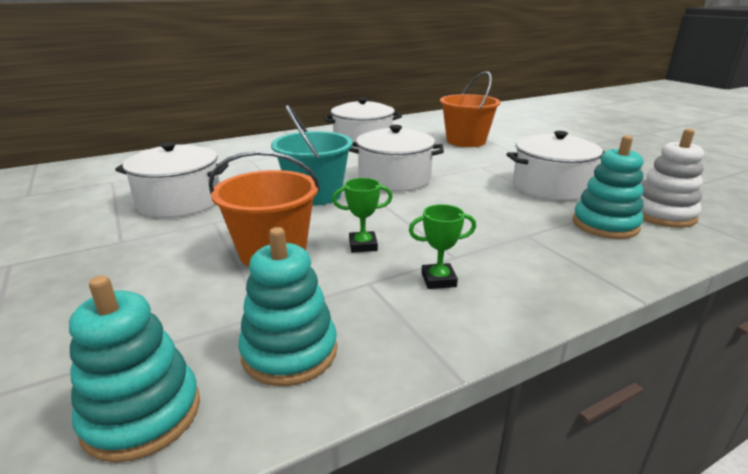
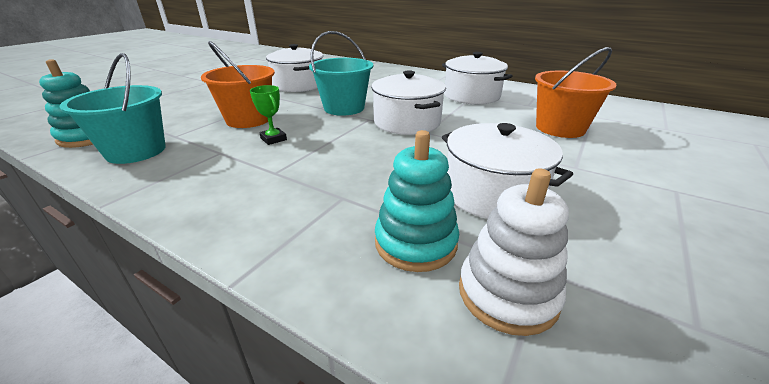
camera: 60 degrees right, 5 degrees up
turquoise stacking toy [238,227,337,386] -> turquoise bucket [60,53,166,164]
green trophy [409,204,476,289] -> none

